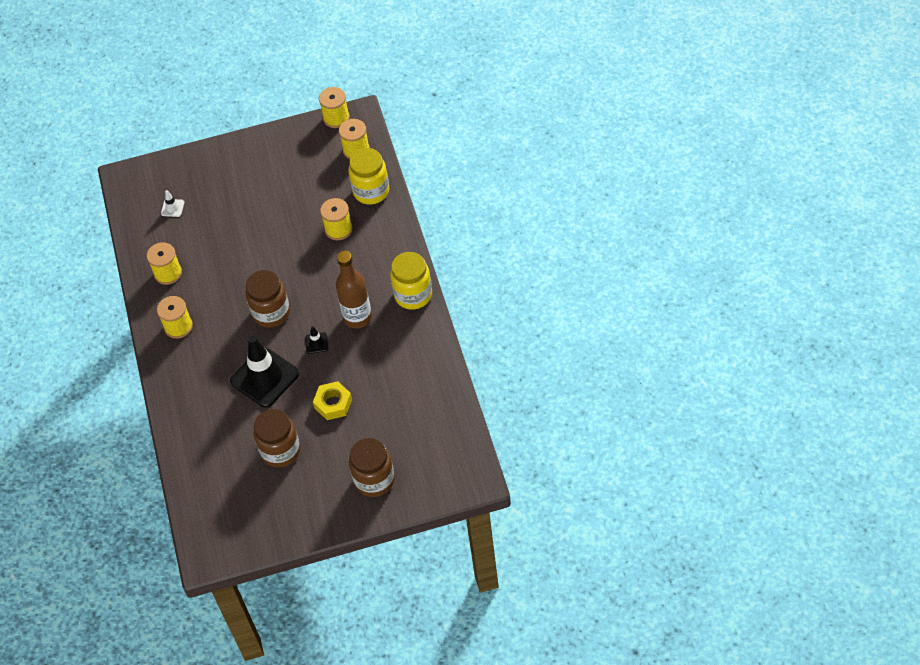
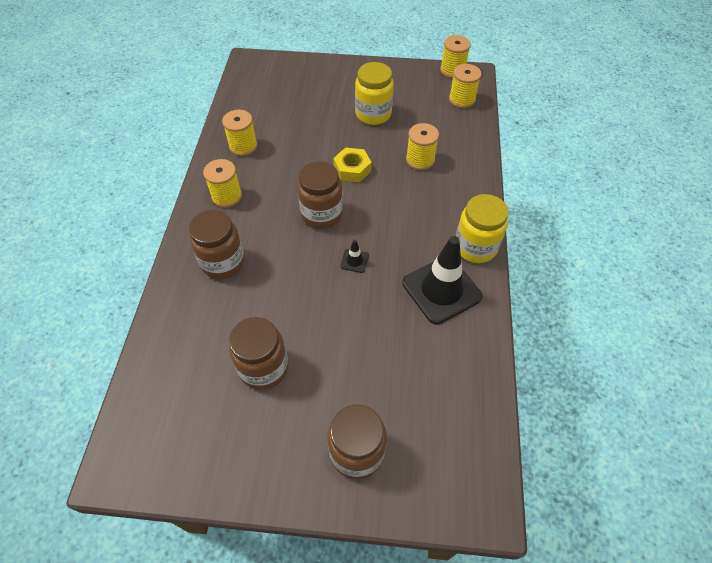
camera: 15 degrees right, 0 degrees up
white traffic cone [161,190,184,217] -> none
black traffic cone [230,336,299,408] -> black traffic cone moved to [402,236,483,325]
yellow nut [313,381,352,420] -> yellow nut moved to [333,147,372,183]
brown bottle [336,251,372,329] -> none
yellow jar [348,148,389,205] -> yellow jar moved to [355,62,394,125]
none -> brown jar [189,210,245,279]

